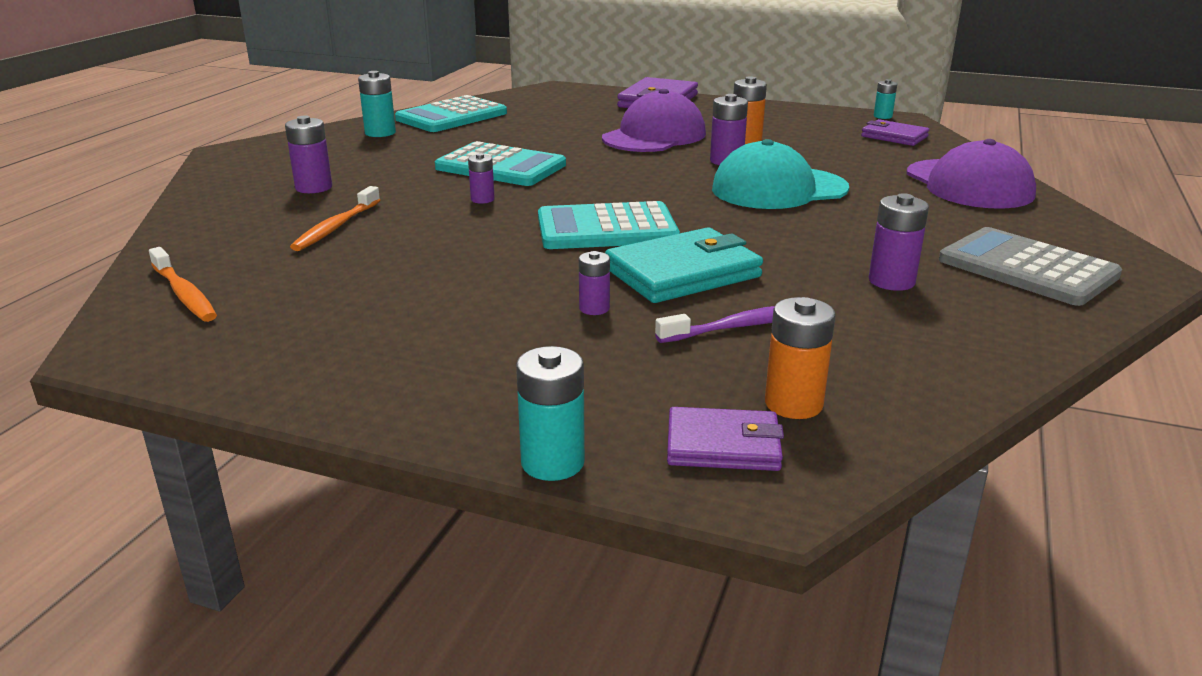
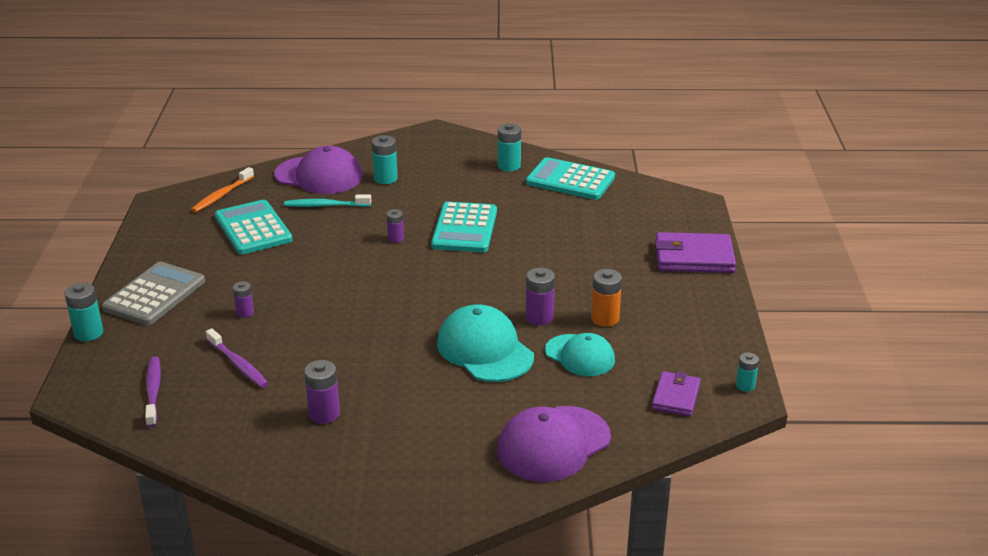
camera: 70 degrees right, 5 degrees up
purple battery [285,116,332,193] -> turquoise battery [372,135,398,184]
orange toothbrush [290,186,380,251] -> turquoise toothbrush [284,195,371,207]
turquoise calculator [538,201,680,249] -> turquoise calculator moved to [215,200,292,255]
purple cap [602,89,706,152] -> purple cap moved to [274,146,362,194]
turquoise wallet [605,227,763,303] -> none
purple wallet [667,407,784,471] -> none
orange battery [765,297,836,419] -> purple toothbrush [145,356,161,427]
grey calculator [939,227,1122,306] -> grey calculator moved to [102,262,205,325]
none -> turquoise cap [545,333,615,376]

